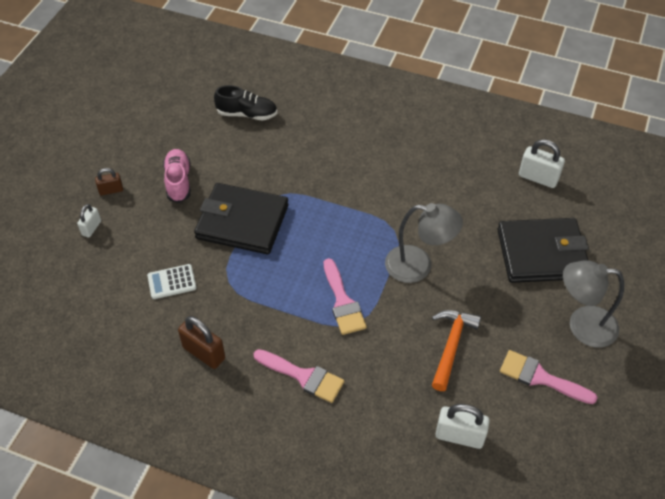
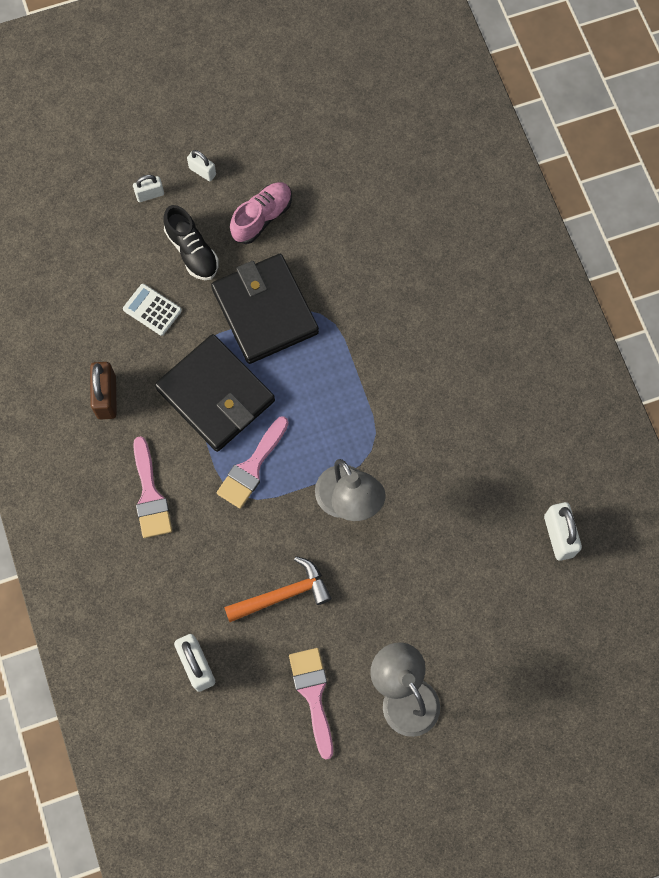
camera: 50 degrees right, 20 degrees up
brown padlock [95,168,123,195] -> white padlock [187,150,216,181]
black shoe [214,85,277,120] -> black shoe moved to [163,205,219,280]
black wallet [497,218,589,283] -> black wallet moved to [155,334,275,452]

